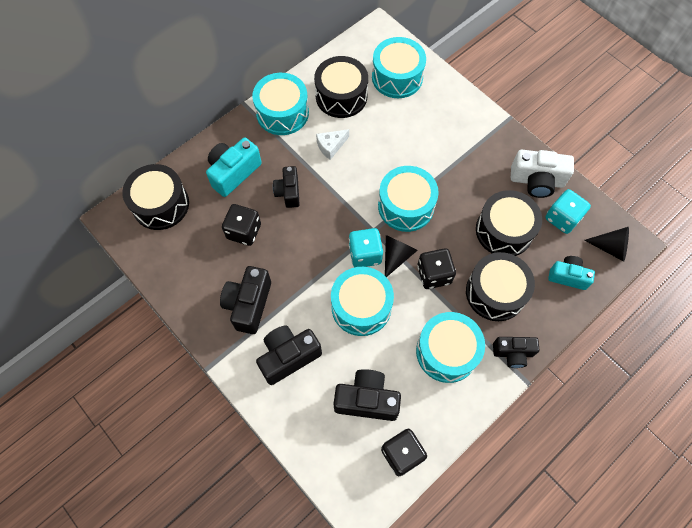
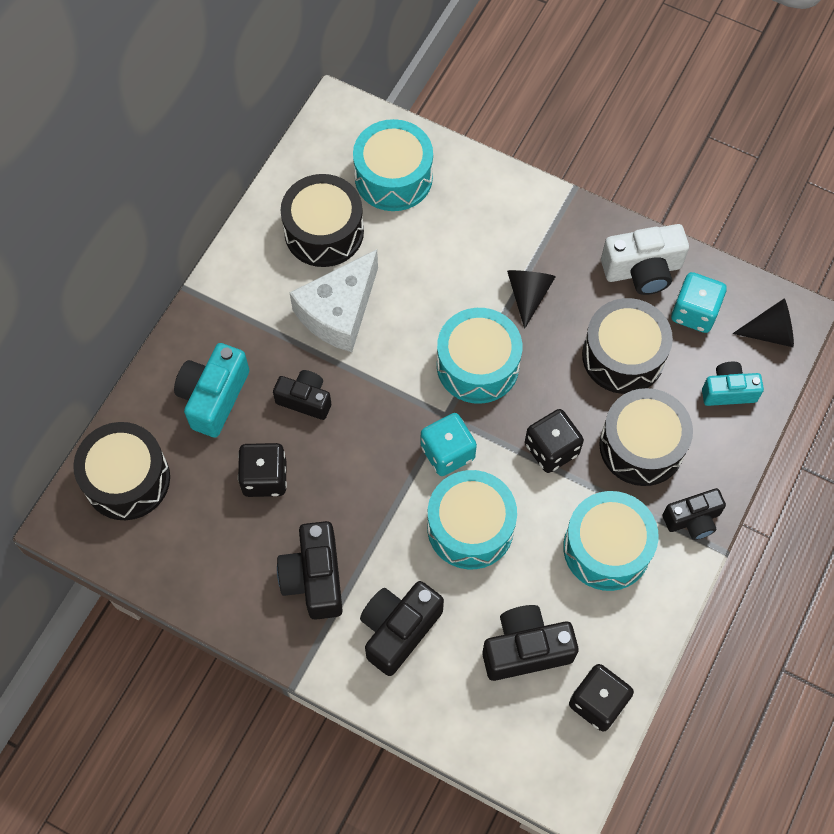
camera: 20 degrees left, 0 degrees up
turquoise drum [252,73,309,135] -> none
black camera [273,166,300,208] -> black camera turned 135 degrees clockwise [273,370,331,420]
white cheese [316,129,349,160] -> white cheese [289,249,378,352], size x1.95
black cone [385,235,418,277] -> black cone moved to [507,270,556,329]

